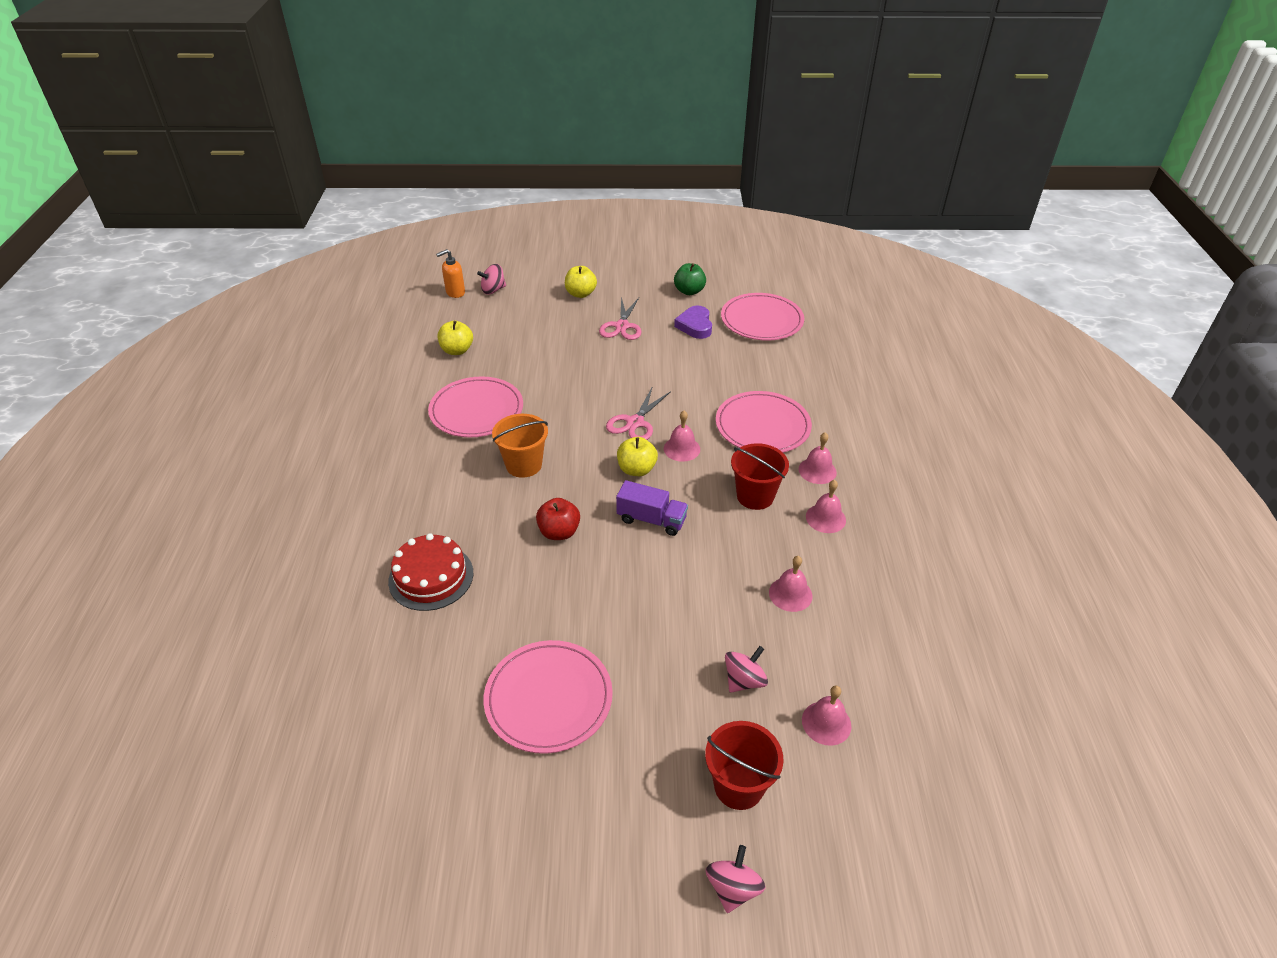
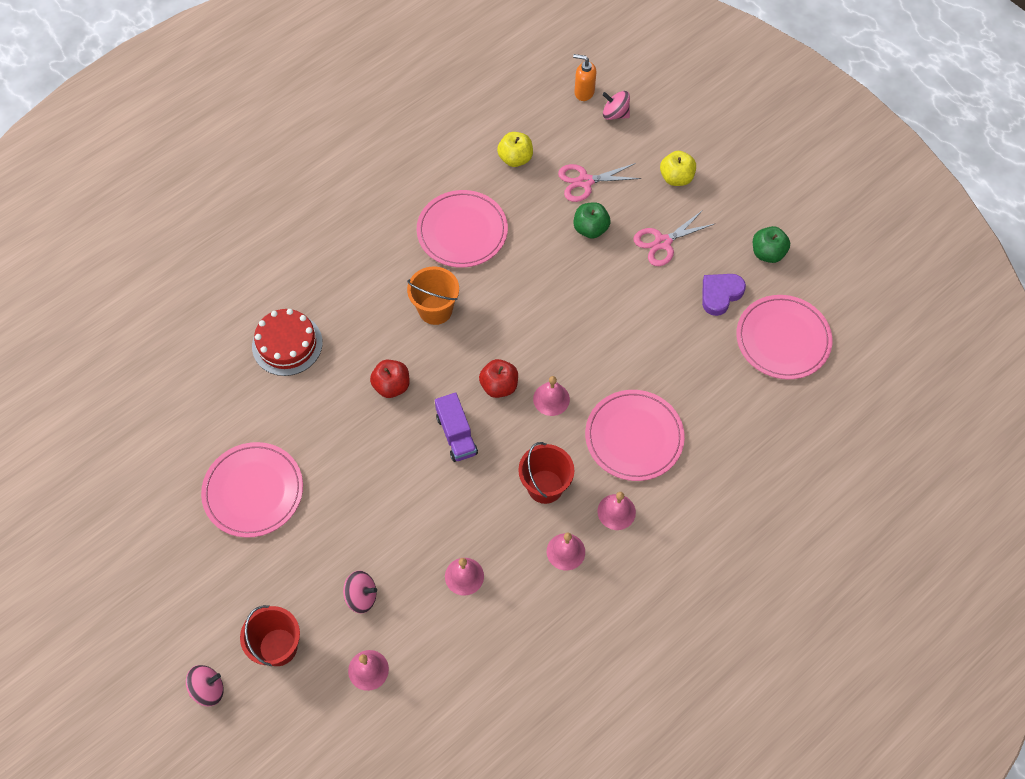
camera: 50 degrees right, 20 degrees up
pink scissors [606,386,671,440] -> pink scissors moved to [558,163,641,202]
yellow apple [617,437,658,476] -> red apple [479,359,518,398]
none -> green apple [574,202,610,239]

